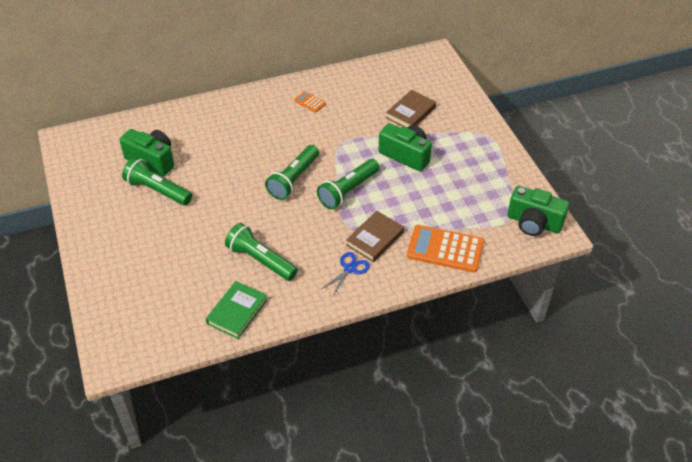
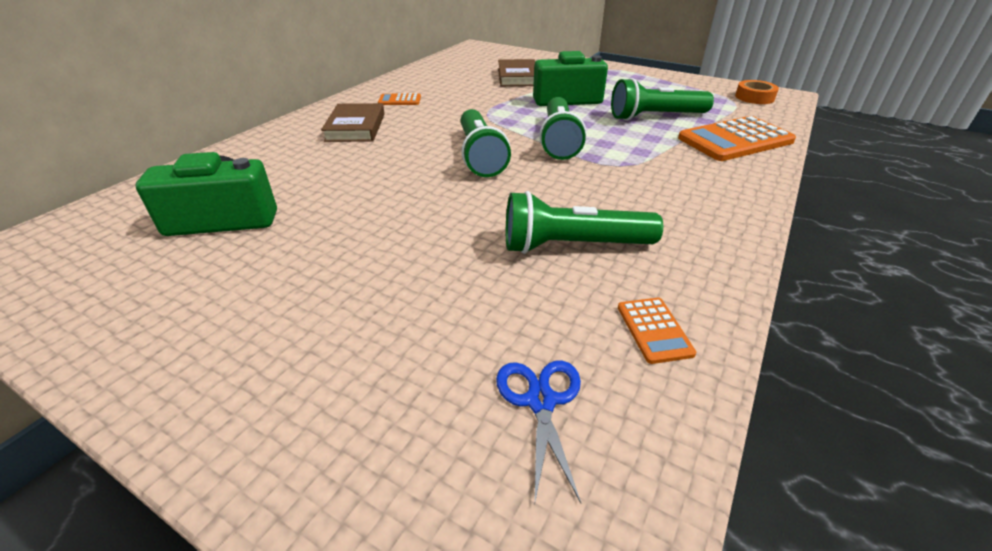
camera: 40 degrees left, 10 degrees down
green flashlight [122,157,192,205] -> green flashlight moved to [611,78,714,121]
green book [206,281,267,339] -> orange calculator [618,298,696,364]
blue scissors [322,252,370,296] -> blue scissors moved to [496,361,581,503]
brown book [346,211,404,262] -> brown book moved to [321,103,385,142]
green camera [507,186,569,236] -> orange tape [735,80,779,104]

